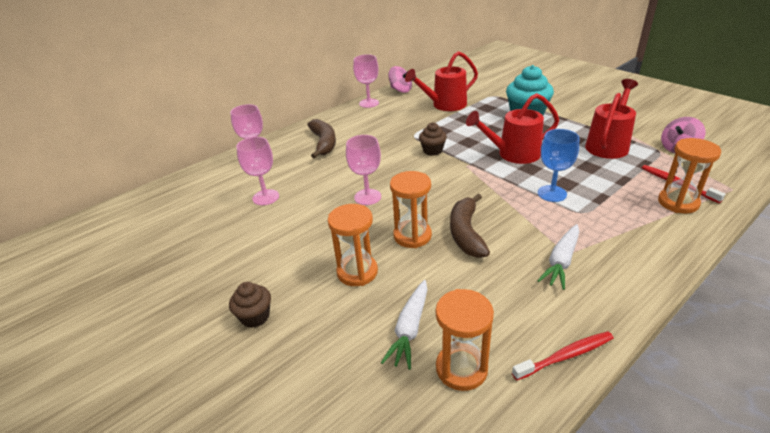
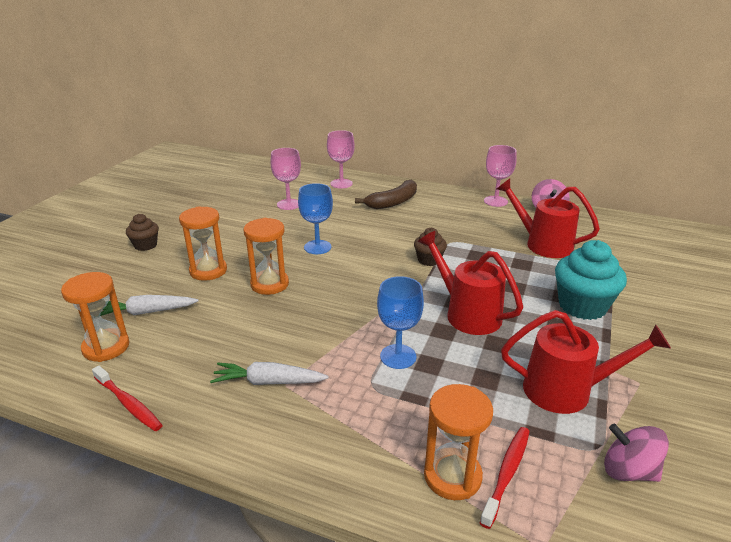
camera: 60 degrees right, 5 degrees down
pink goblet [346,135,381,205] -> blue goblet [298,183,333,254]
brown banana [450,194,490,258] -> none

